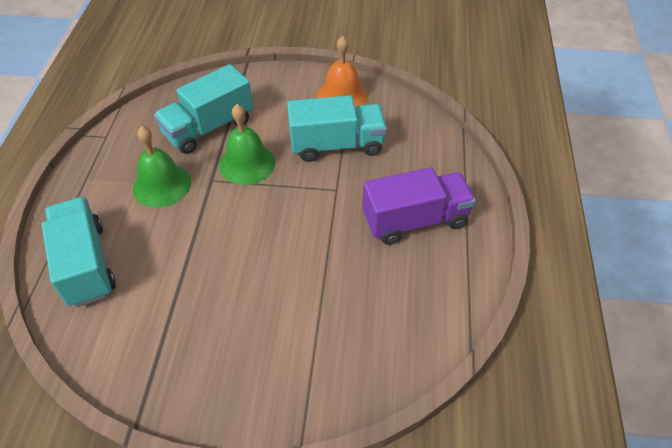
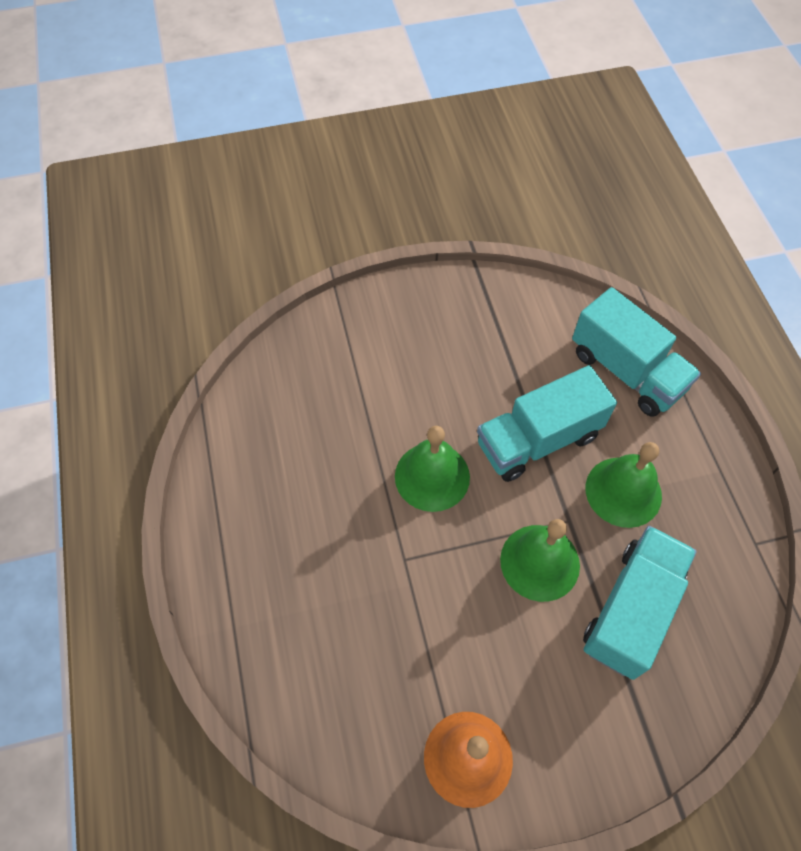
camera: 160 degrees right, 10 degrees up
turquoise truck [287,95,387,162] -> turquoise truck moved to [477,365,617,482]
purple truck [362,167,476,245] -> none
none -> green bell [395,426,470,512]

